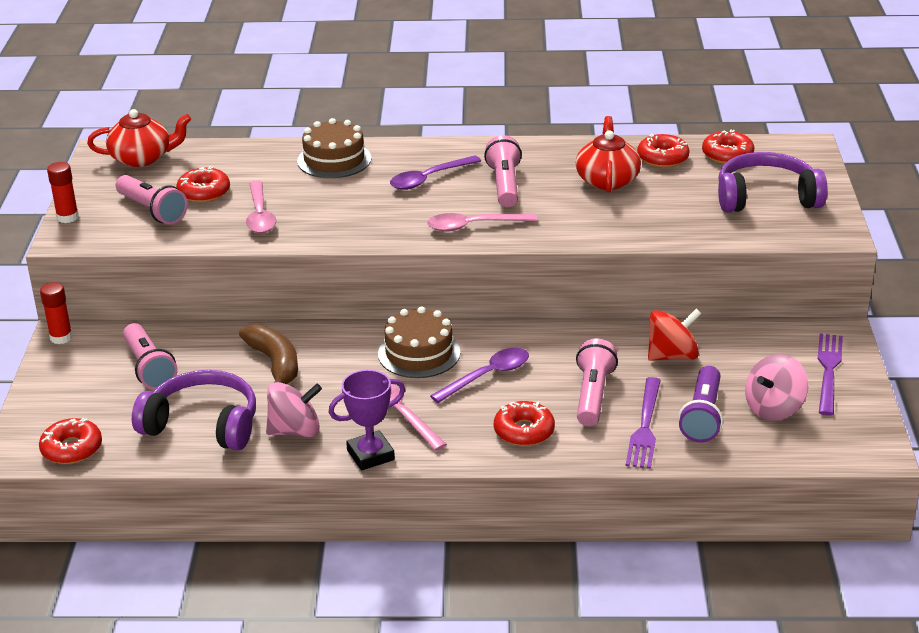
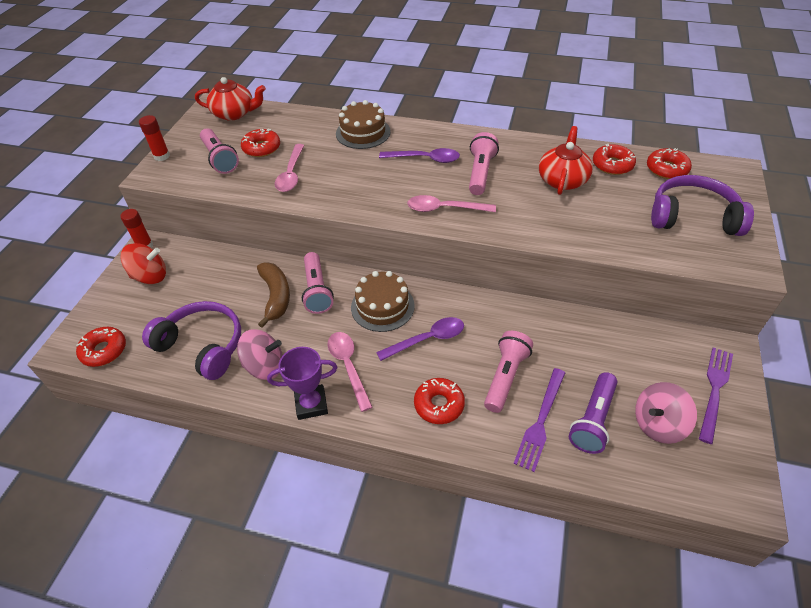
camera: 15 degrees right, 15 degrees up
pink flashlight [123,323,178,390] -> pink flashlight moved to [302,252,334,314]
purple spoon [390,155,481,190] -> purple spoon turned 150 degrees counterclockwise [379,148,460,163]
red spinning top [648,308,701,361] -> red spinning top moved to [120,243,166,284]

